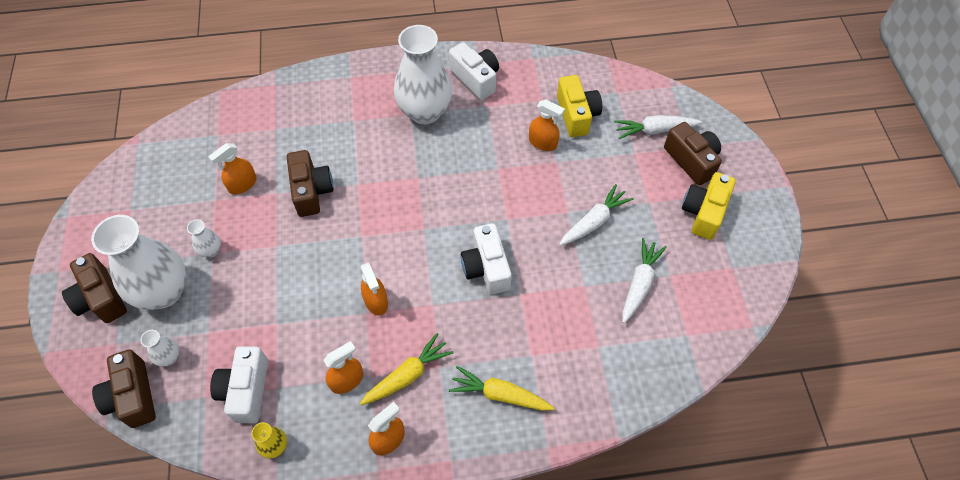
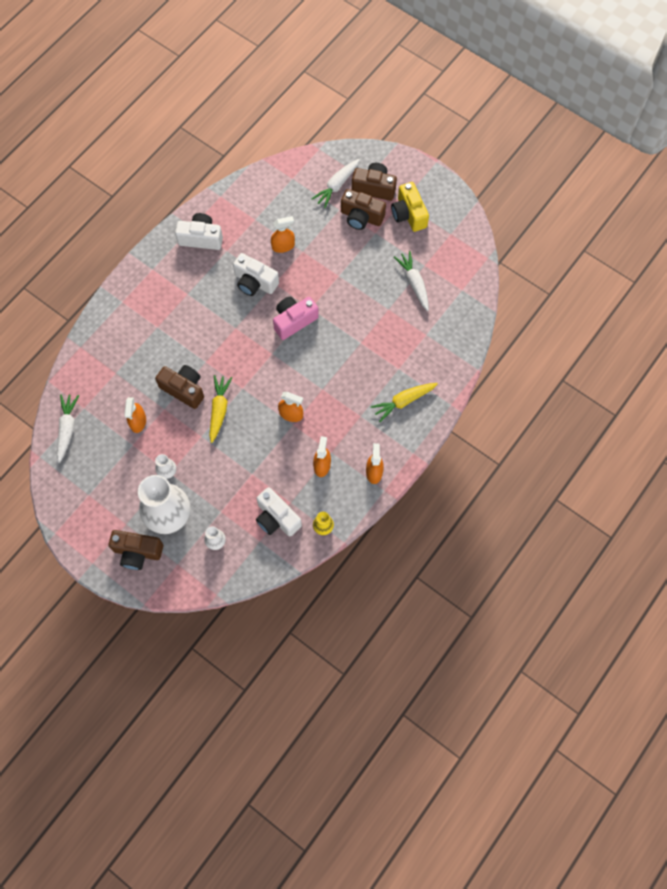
camera: 45 degrees left, 10 degrees up
brown camera [92,349,156,428] -> brown camera moved to [341,189,386,230]
yellow carrot [360,333,454,405] -> yellow carrot moved to [209,375,232,443]
white vase [394,25,452,124] -> none
white camera [461,223,512,295] -> white camera moved to [233,253,279,296]
yellow camera [557,75,602,137] -> none
white carrot [559,184,634,246] -> white carrot moved to [57,394,79,463]
none -> pink camera [273,297,319,340]

